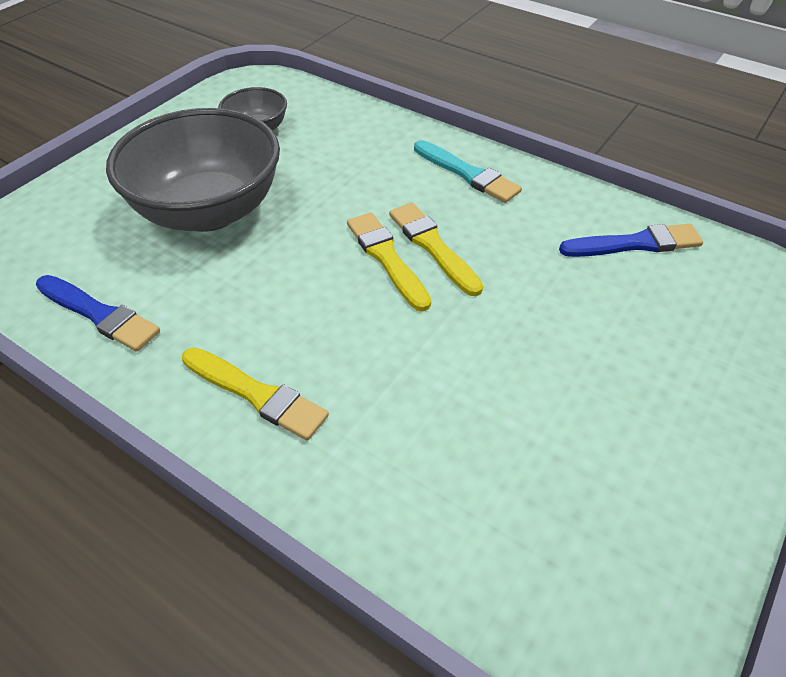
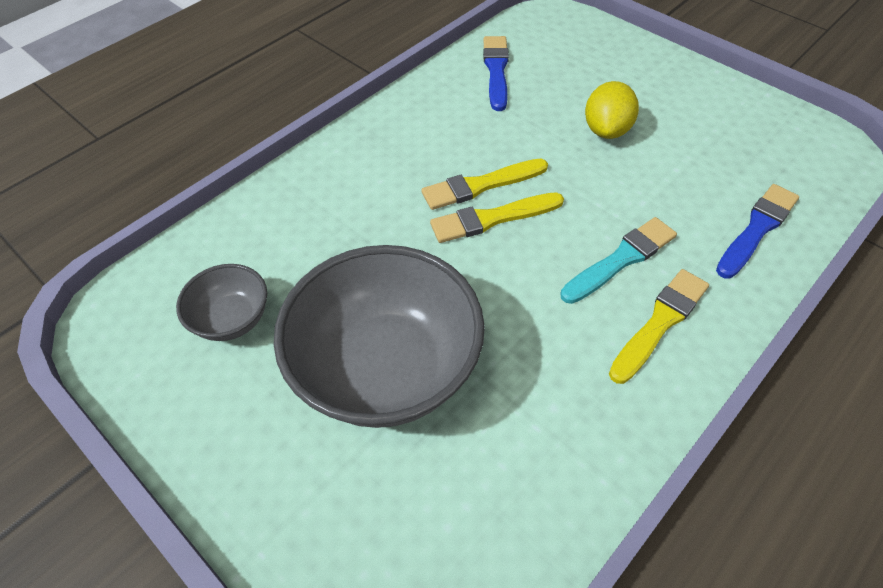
camera: 80 degrees left, 5 degrees up
blue brush [36,275,160,352] -> blue brush moved to [716,184,799,278]
turquoise brush [414,140,522,203] -> turquoise brush moved to [560,217,677,304]
none -> yellow lemon [585,81,639,139]

